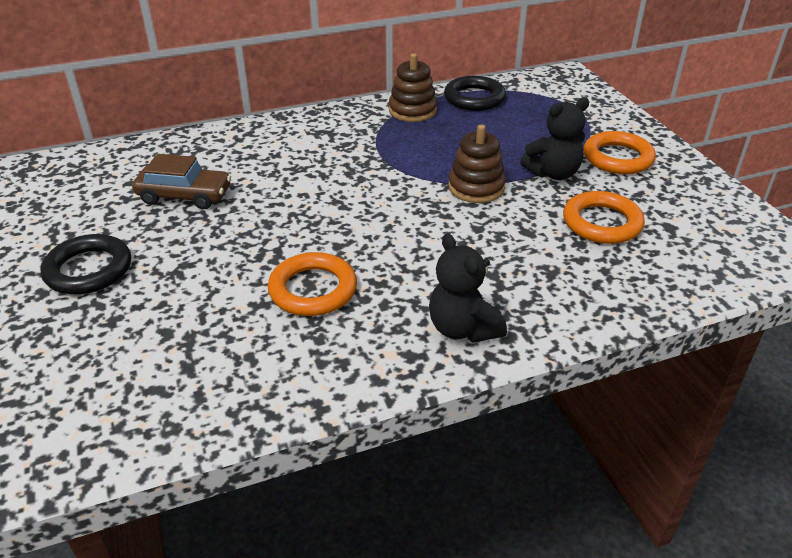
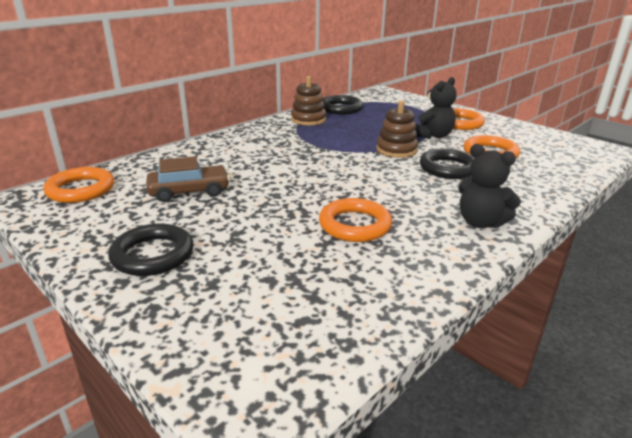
camera: 25 degrees left, 10 degrees down
none -> orange ring [43,167,114,203]
none -> black ring [420,149,474,179]

